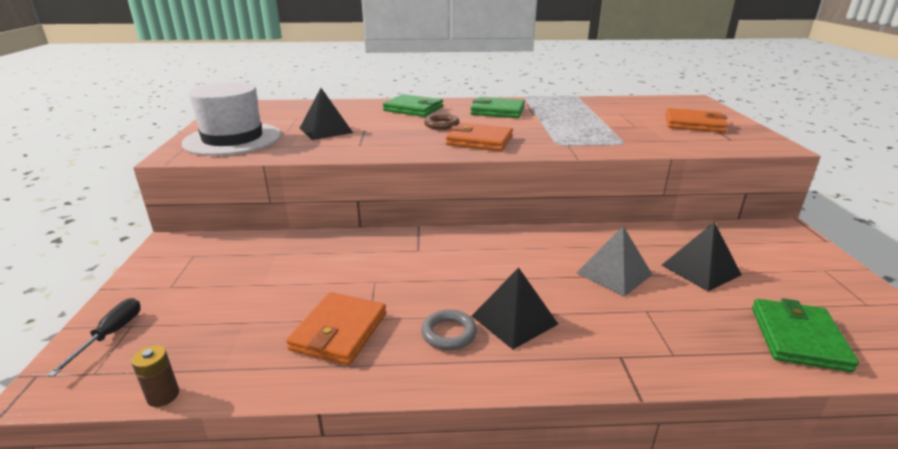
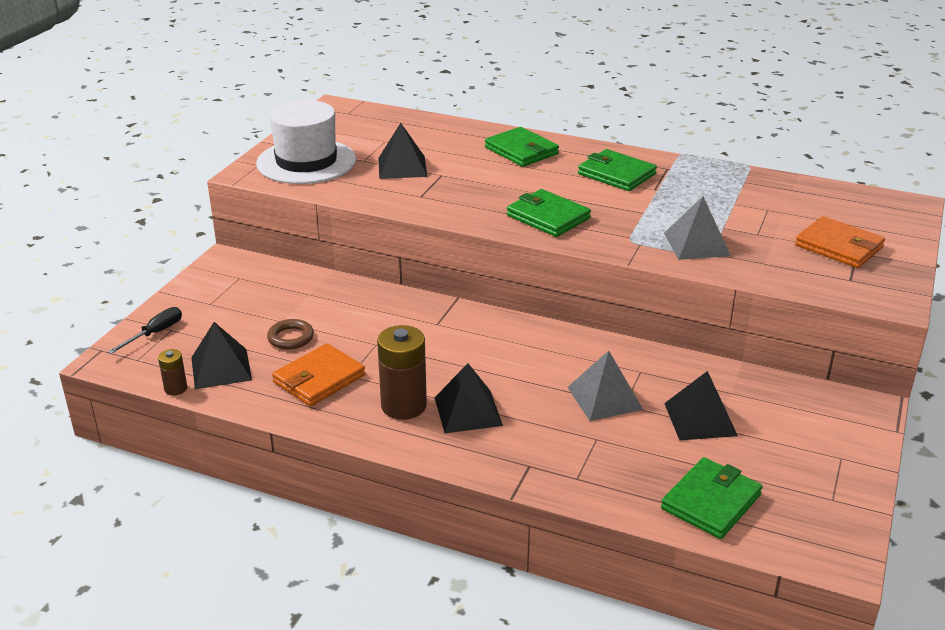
camera: 25 degrees right, 5 degrees up
grey ring [421,310,477,350] -> brown battery [377,325,427,420]
brown ring [424,114,460,130] -> brown ring moved to [267,319,314,349]
orange wallet [446,123,513,151] -> green wallet [507,189,591,237]
none -> black pyramid [191,322,252,389]
none -> grey pyramid [664,196,731,260]

